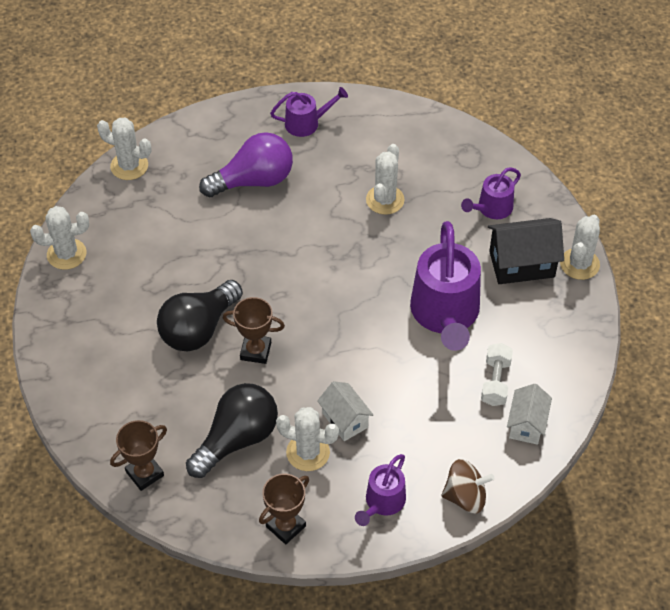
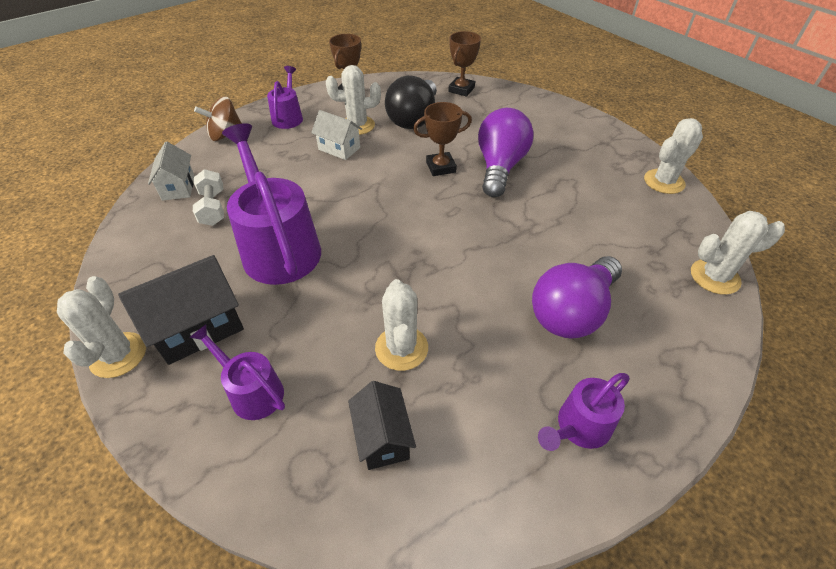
camera: 155 degrees right, 5 degrees down
black light bulb [157,280,243,352] -> purple light bulb [478,108,534,197]
purple watering can [461,167,521,219] -> purple watering can turned 75 degrees counterclockwise [189,325,285,420]
none -> black house [348,381,416,470]

